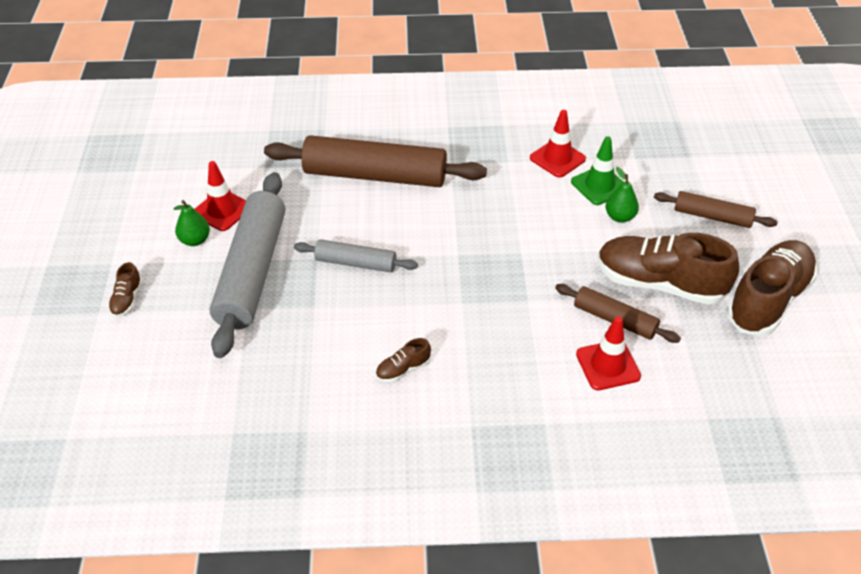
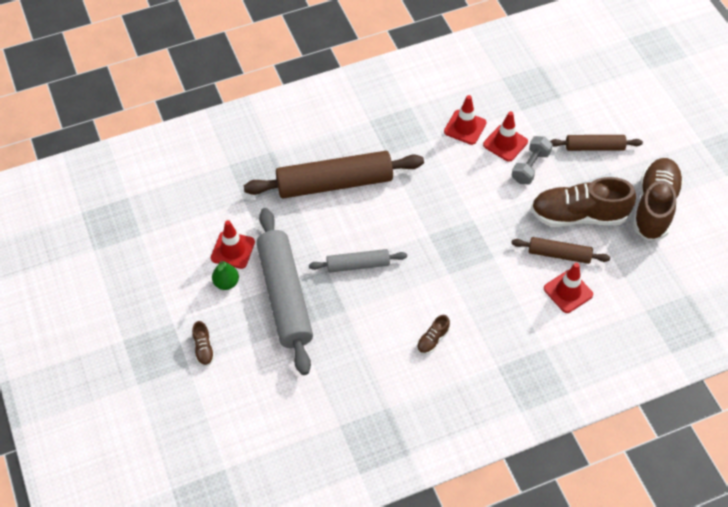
camera: 20 degrees left, 10 degrees up
green traffic cone [571,136,623,205] -> red traffic cone [483,111,528,162]
green pear [606,167,639,223] -> grey dumbbell [512,136,553,184]

